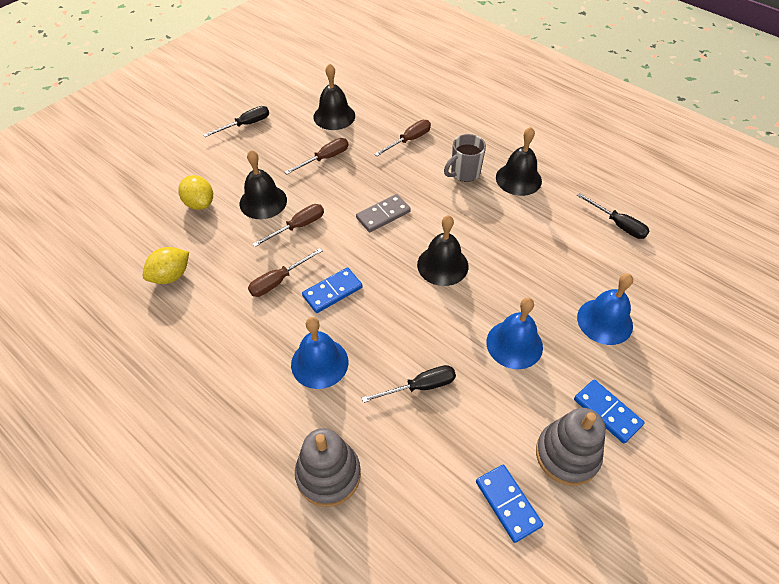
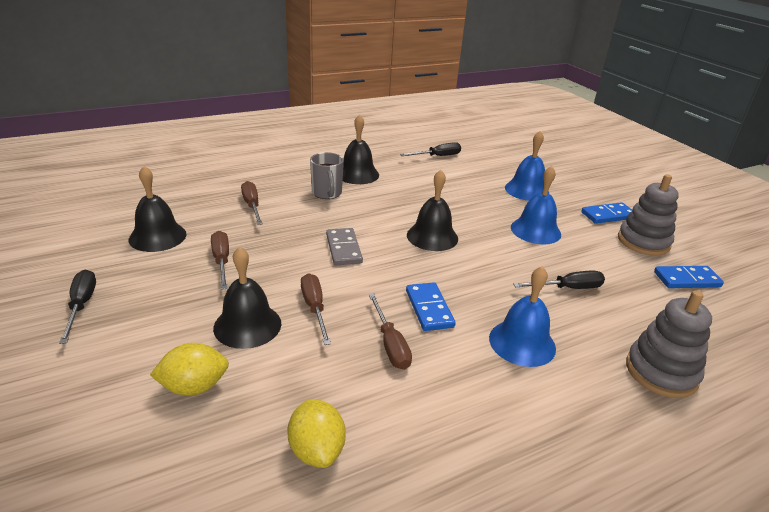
camera: 70 degrees left, 20 degrees down
black screwdriver [362,365,456,403] -> black screwdriver turned 75 degrees clockwise [513,270,605,289]

